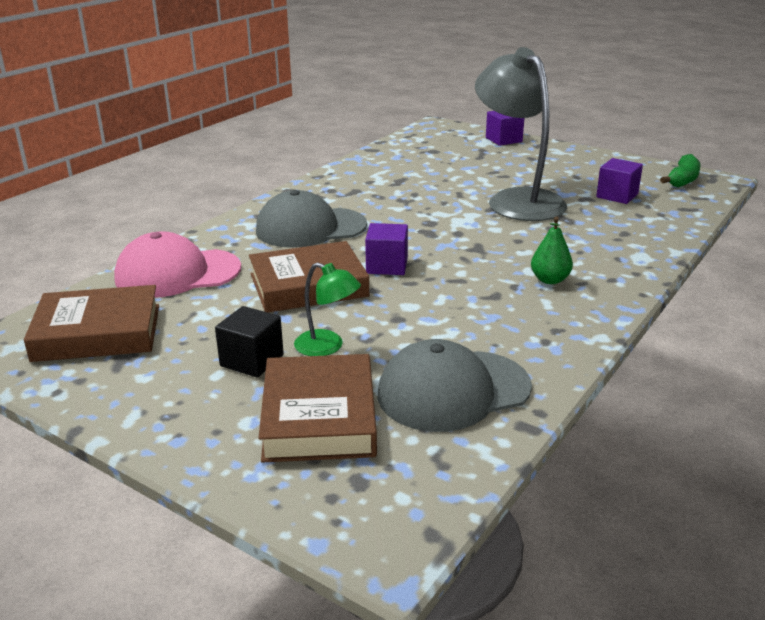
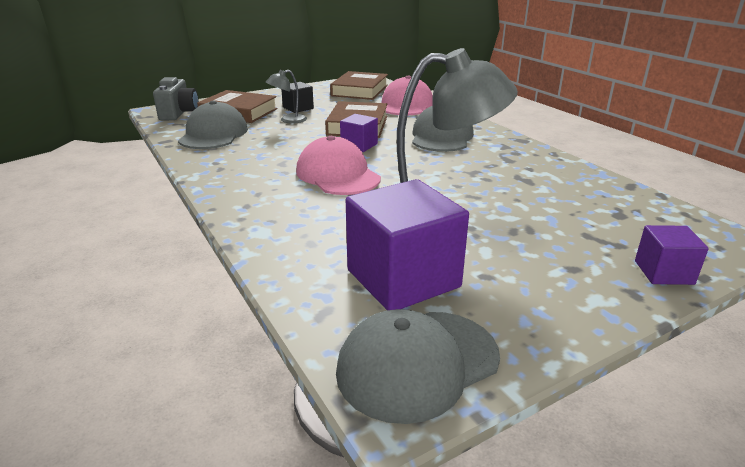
camera: 115 degrees right, 0 degrees up
green lamp [294,262,361,356] -> grey lamp [265,70,307,124]
green pear [531,216,573,284] -> none
purple cube [596,158,643,204] -> purple cube [346,179,469,310], size x1.94
green banana [660,154,700,188] -> grey cap [336,309,500,424]
none -> grey camera [153,77,199,120]
none -> pink cap [296,136,381,195]

